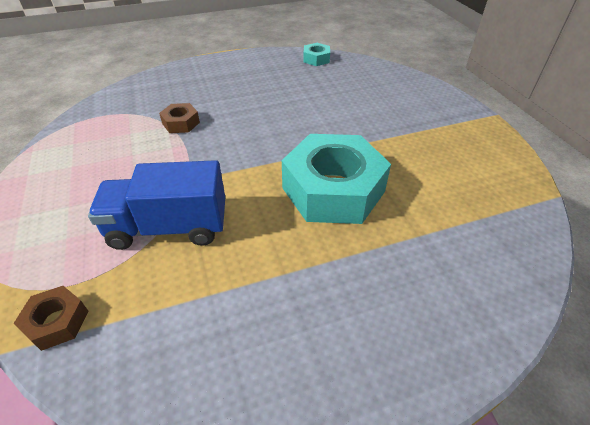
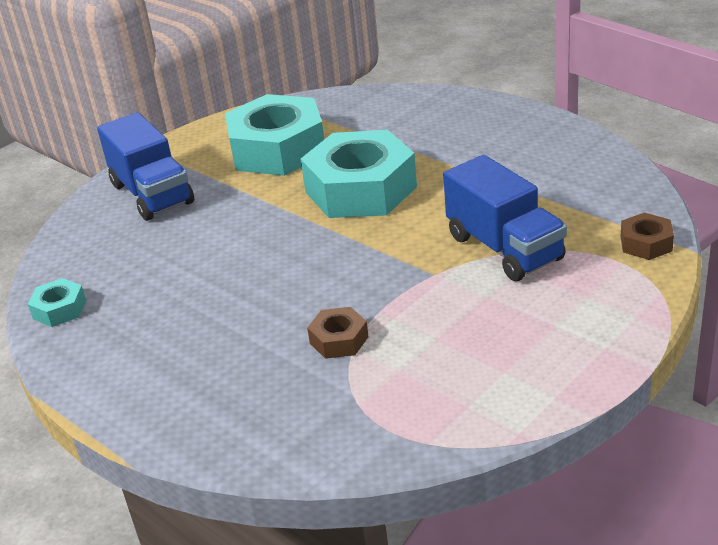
camera: 115 degrees left, 10 degrees down
none -> blue truck [97,112,194,221]
none -> turquoise nut [225,94,324,176]

